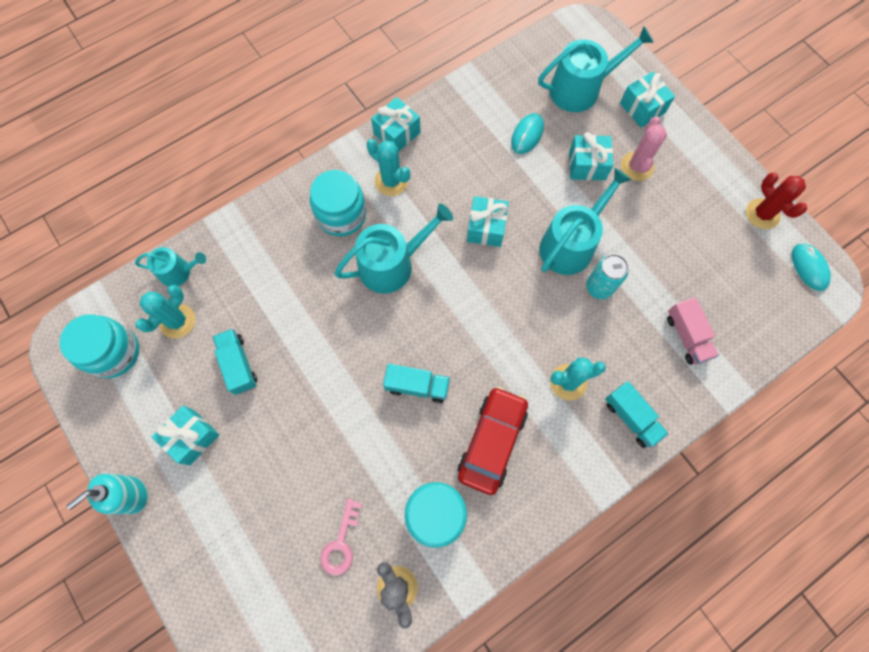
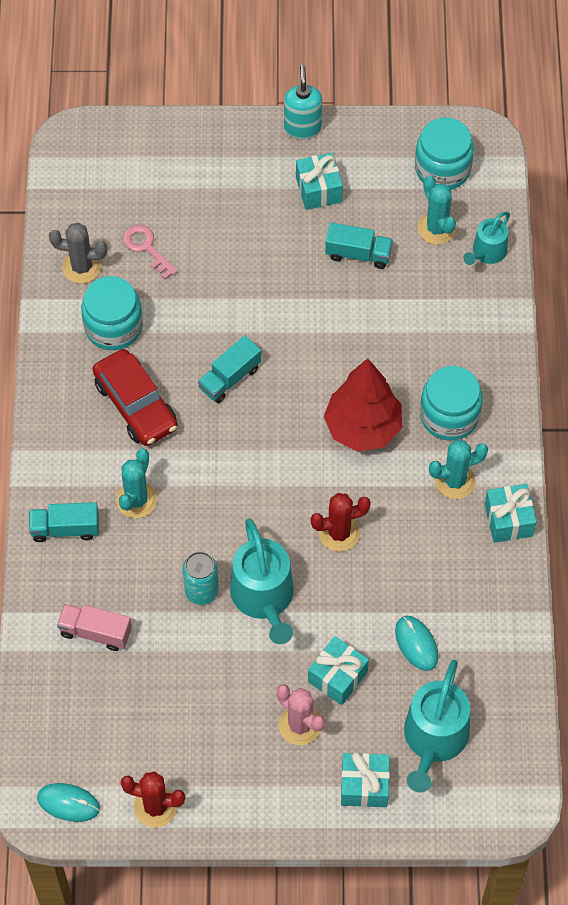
camera: 125 degrees right, 10 degrees down
turquoise watering can [334,204,453,293] -> red tree [324,358,402,452]
turquoise gift [467,196,509,247] -> red cactus [311,493,371,552]

